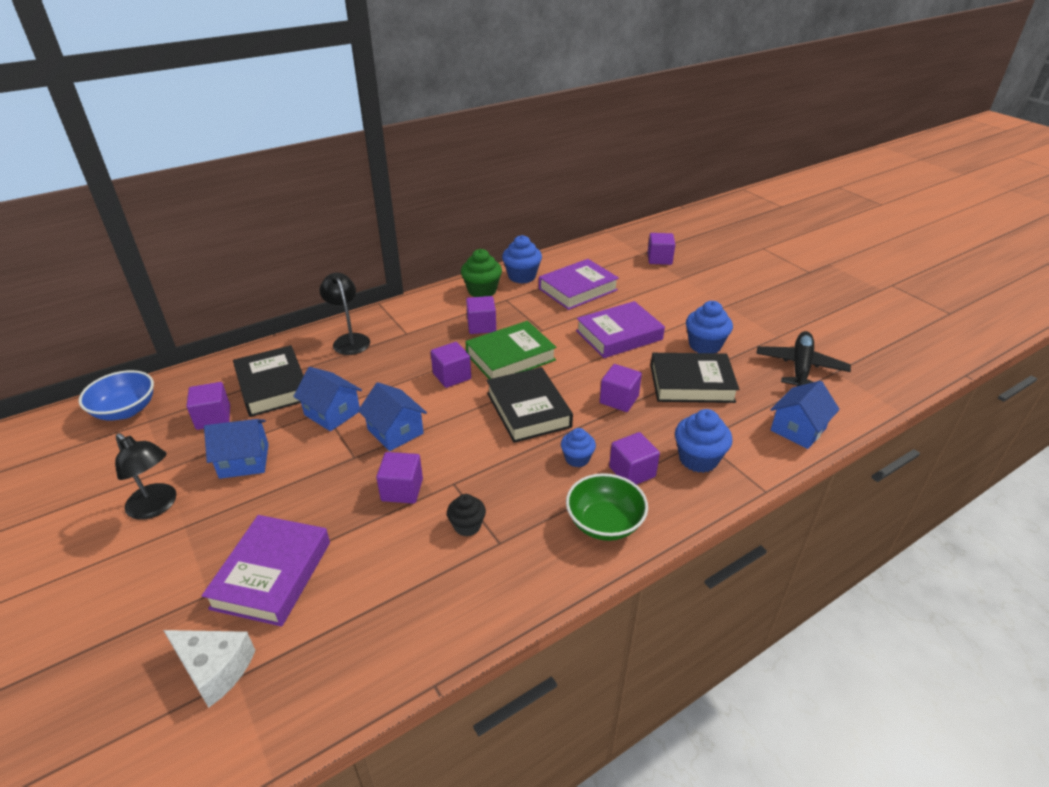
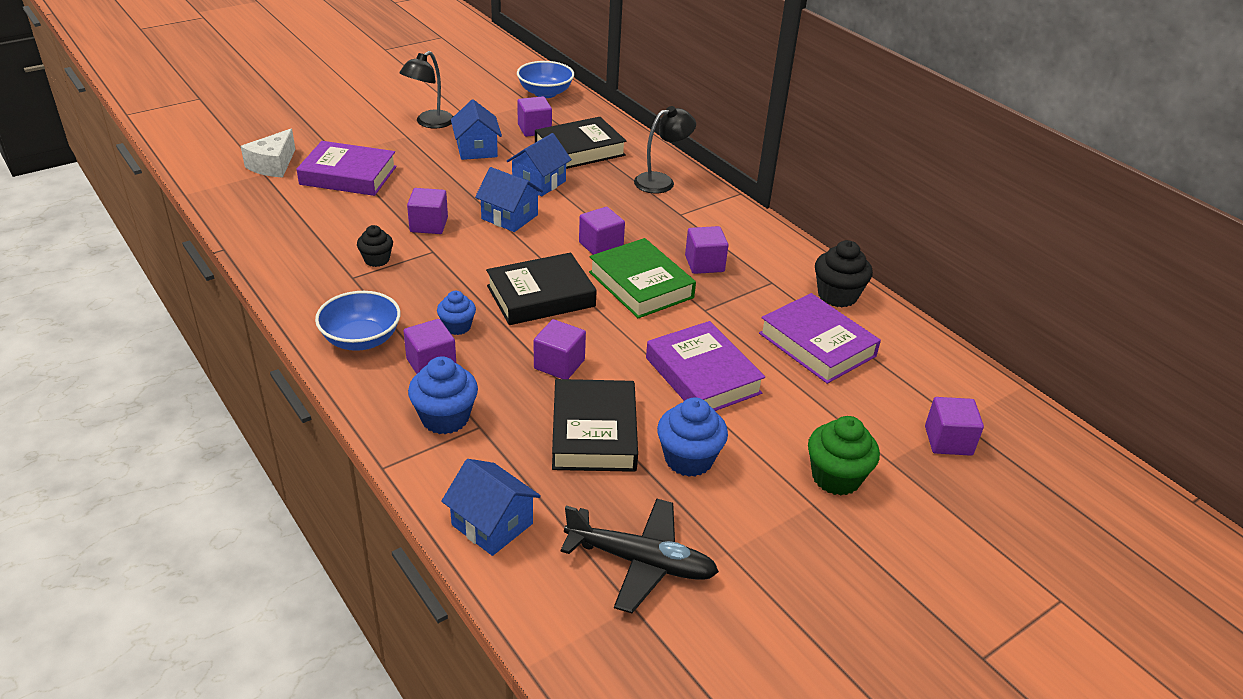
camera: 85 degrees right, 0 degrees up
blue house [358,382,427,451] -> blue house turned 75 degrees clockwise [475,167,543,232]
green cupcake [461,249,502,297] -> green cupcake moved to [808,416,880,496]
blue cupcake [502,235,542,284] -> black cupcake [815,240,873,308]
green bowl [566,473,648,541] -> blue bowl [315,291,401,351]

